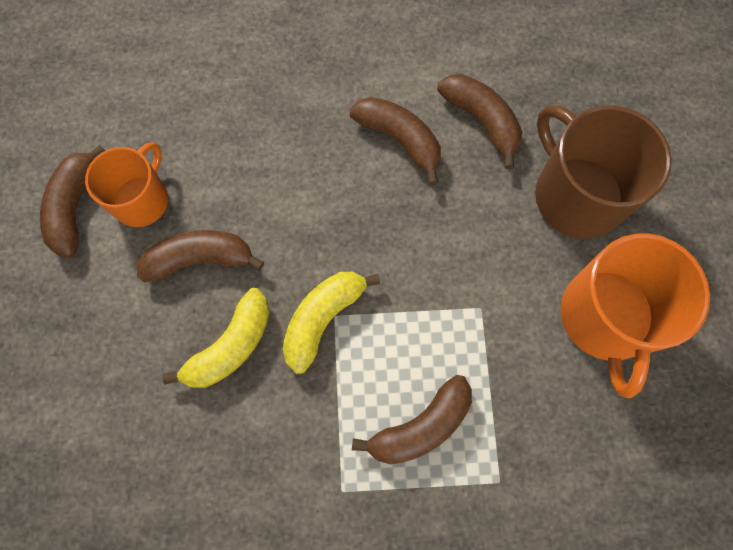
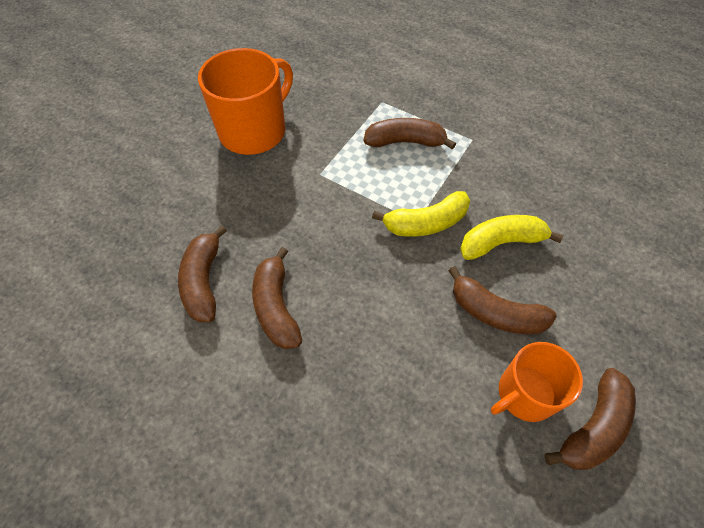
camera: 145 degrees left, 15 degrees down
brown mug [535,105,672,239] -> none

